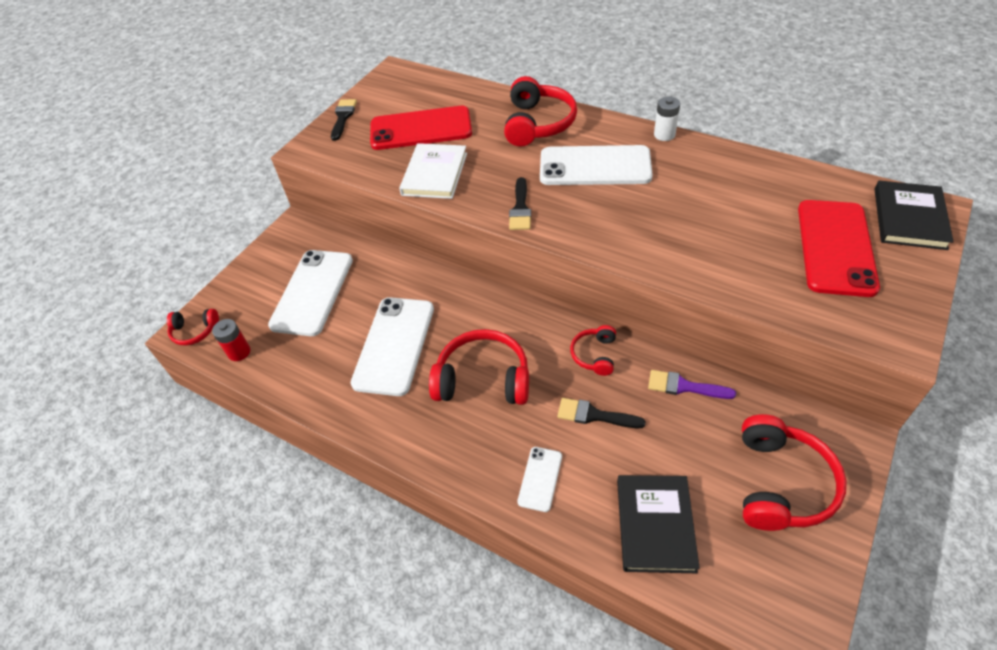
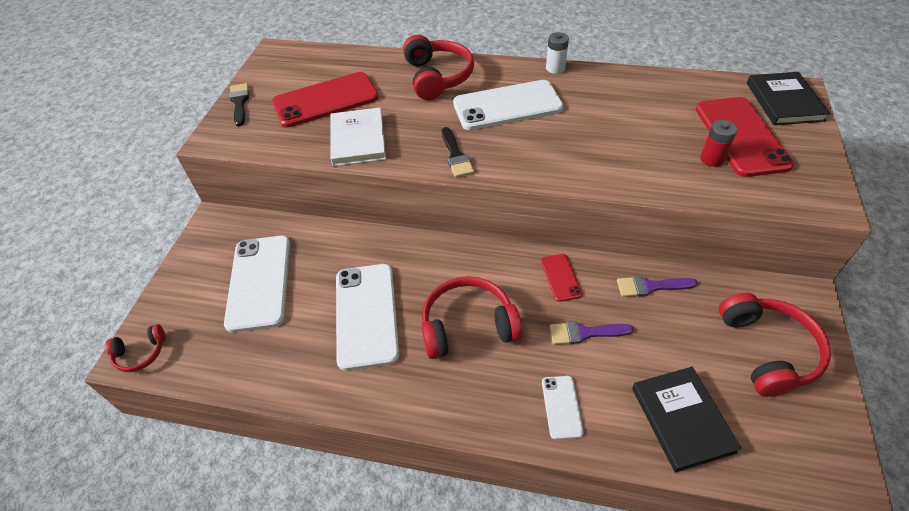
camera: 20 degrees left, 0 degrees up
red battery [212,319,250,361] -> red battery moved to [700,120,737,167]
black brush [557,398,646,428] -> purple brush [550,321,634,345]
red headphones [570,325,616,376] -> red phone [541,254,582,302]

